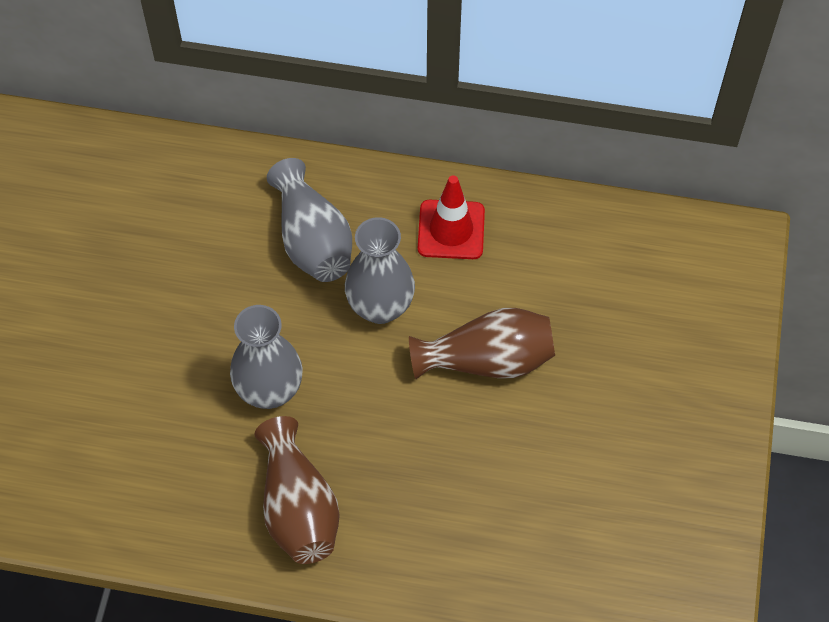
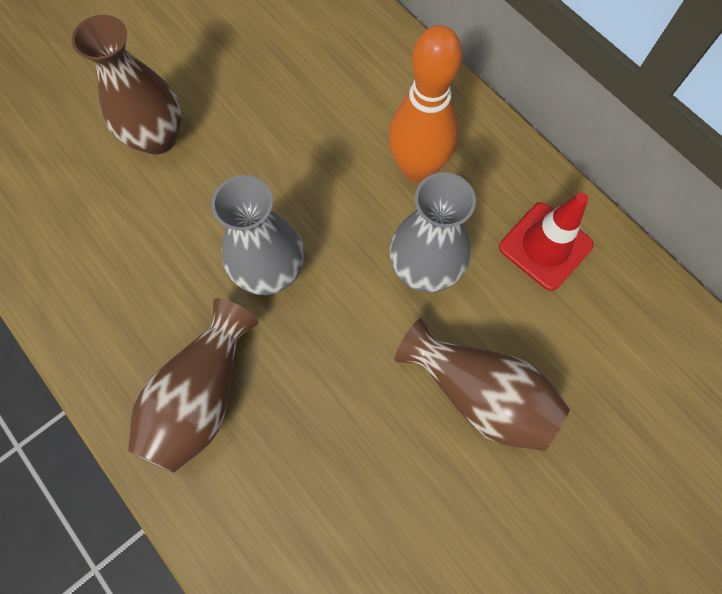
camera: 40 degrees right, 10 degrees up
grey vase [267,158,352,282] -> orange bowling pin [388,25,462,182]
none -> brown vase [71,15,182,154]

